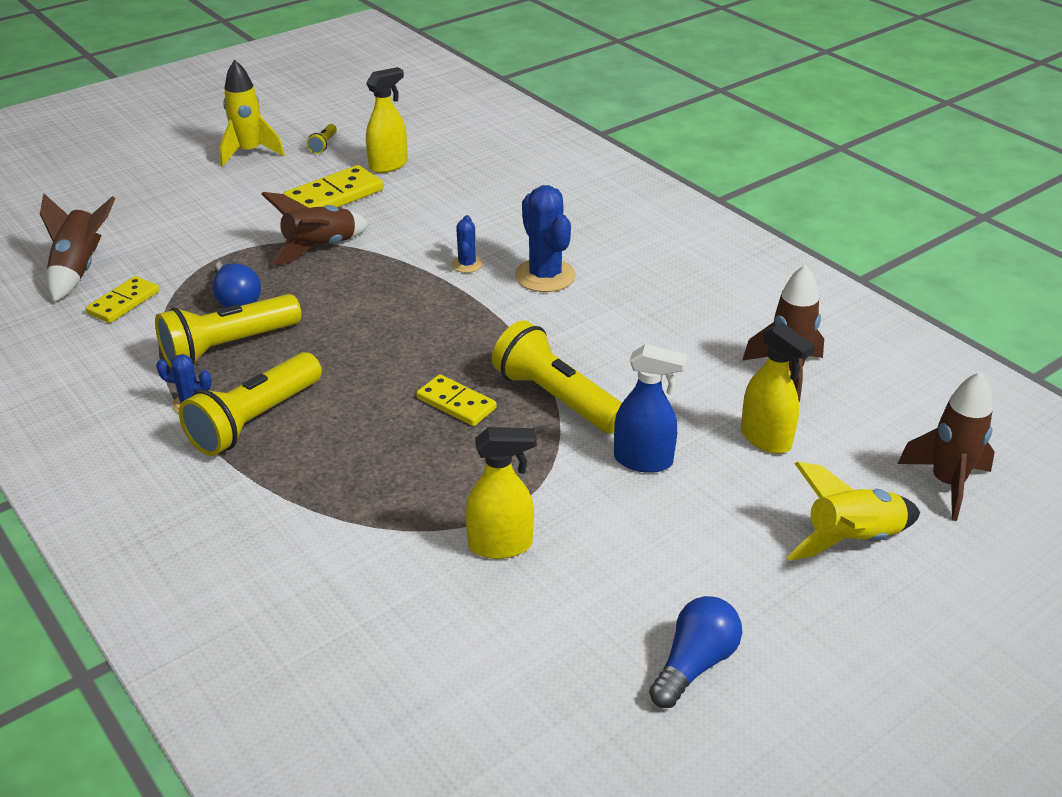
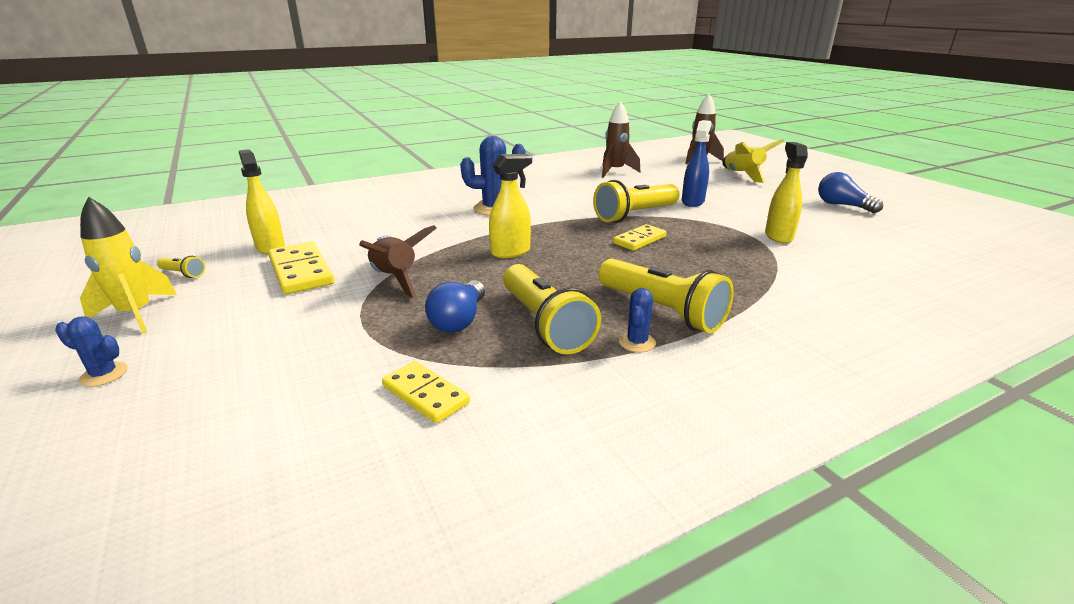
camera: 80 degrees left, 10 degrees down
brown rocket [40,194,115,302] -> none
blue light bulb [213,259,261,308] -> blue light bulb turned 120 degrees clockwise [425,280,485,333]
blue cactus [452,215,483,273] -> blue cactus moved to [55,316,128,387]
yellow spray bottle [741,323,815,454] -> yellow spray bottle moved to [489,154,532,258]

